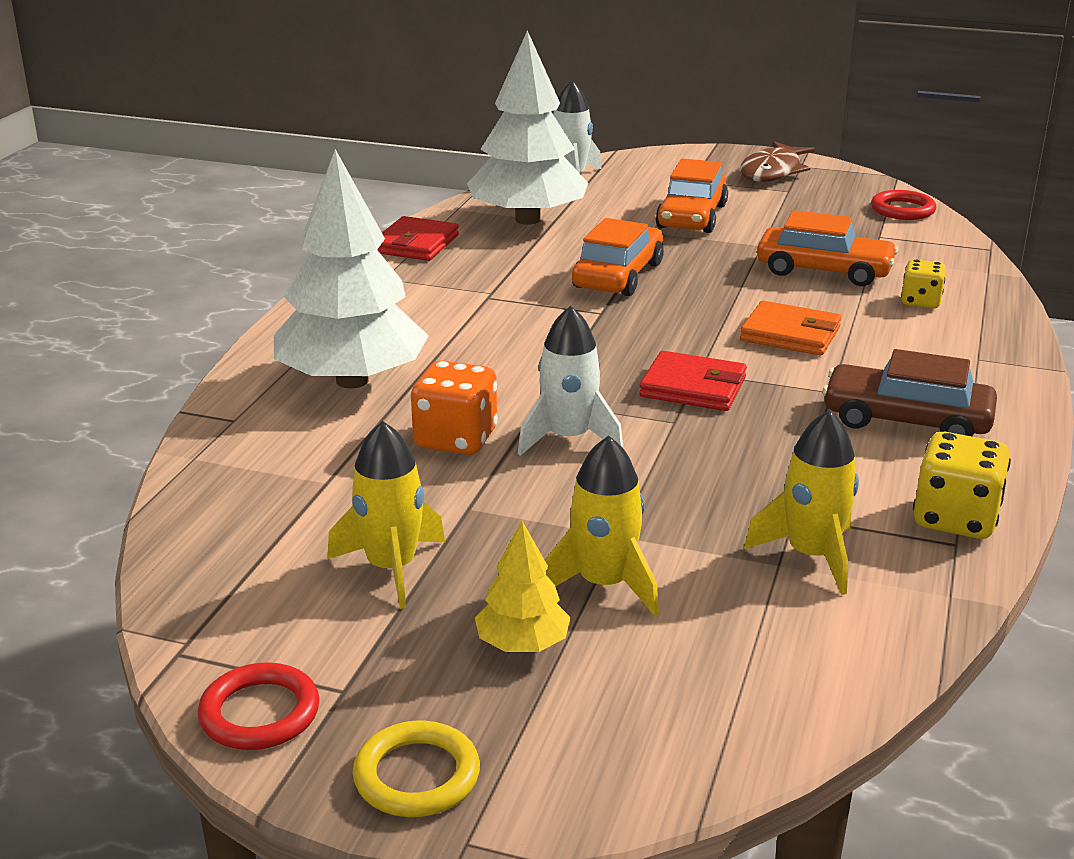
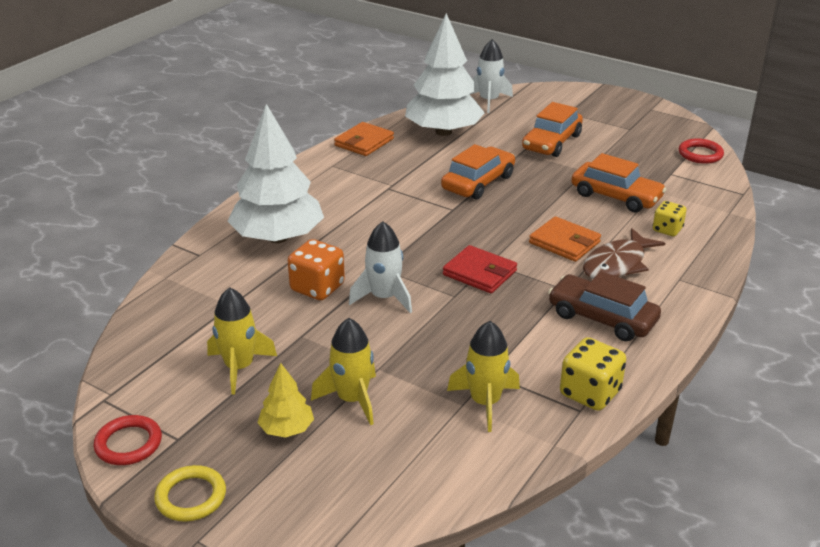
camera: 15 degrees right, 5 degrees up
red wallet [377,216,459,261] -> orange wallet [334,122,394,156]
brown fish [740,141,815,182] -> brown fish moved to [583,228,665,279]

